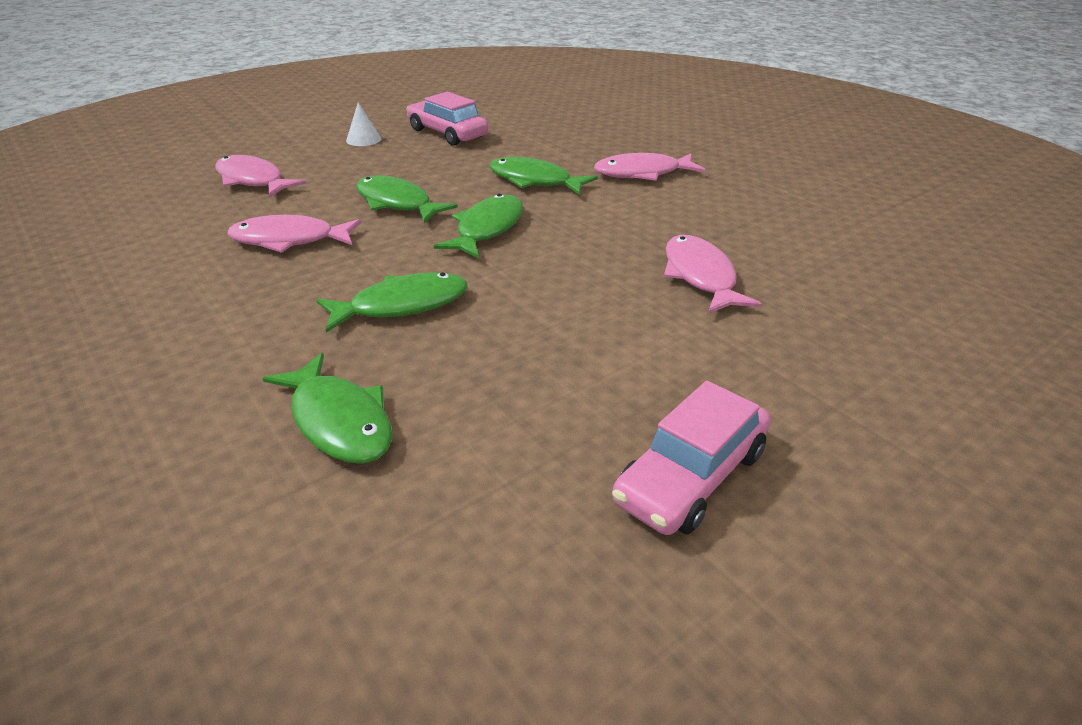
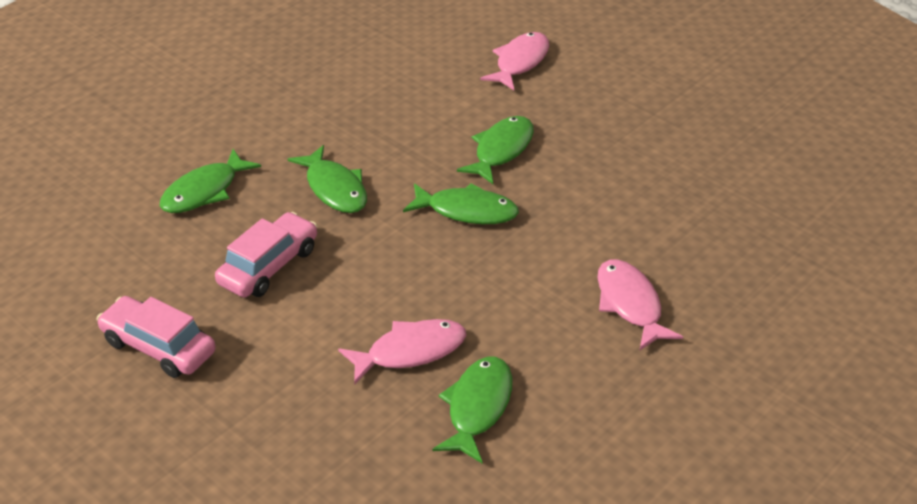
camera: 80 degrees right, 5 degrees up
pink fish [227,215,362,253] -> none
white cone [346,103,382,146] -> none
pink car [406,92,488,146] -> pink car moved to [215,212,317,297]
green fish [489,157,598,195] -> green fish moved to [432,357,512,464]

